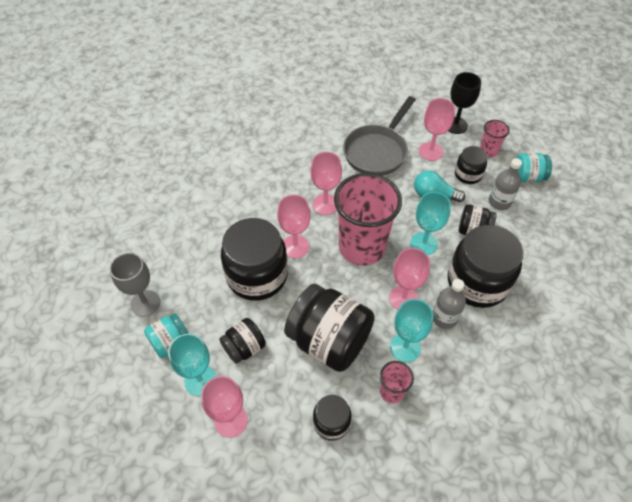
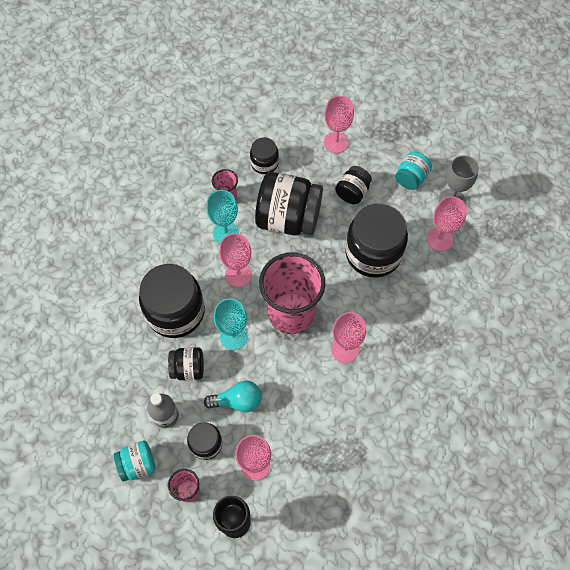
camera: 160 degrees right, 10 degrees up
turquoise goblet [168,334,216,396] -> none
pink goblet [277,195,311,258] -> pink goblet moved to [427,196,467,251]
grey pan [343,96,416,176] -> none
grey bottle [433,279,466,329] -> none

